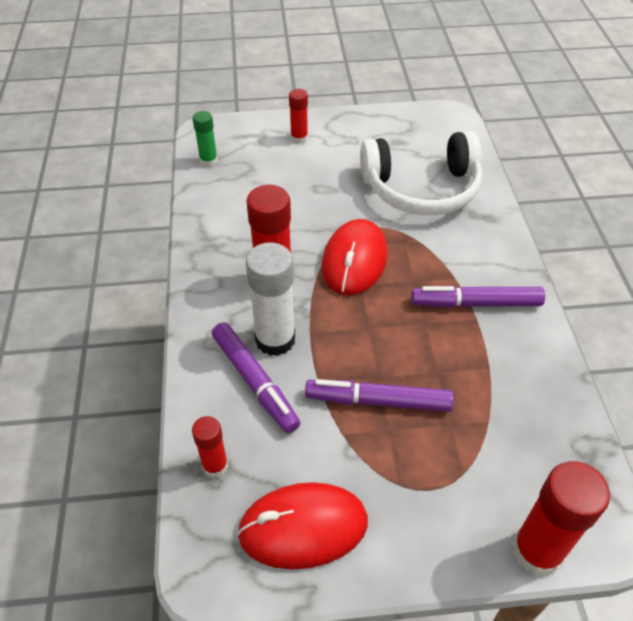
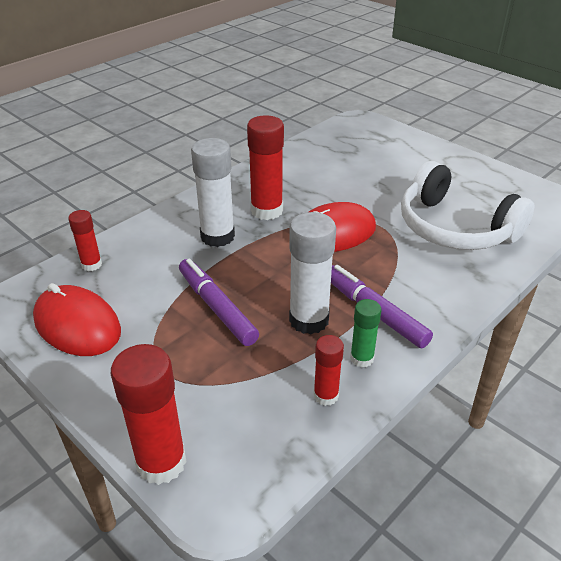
camera: 50 degrees right, 10 degrees down
green glue stick [193,111,218,167] -> green glue stick moved to [350,299,382,367]
purple marker [212,322,300,433] -> none
red glue stick [289,89,308,144] -> red glue stick moved to [313,335,344,406]
none -> white glue stick [289,212,336,334]

